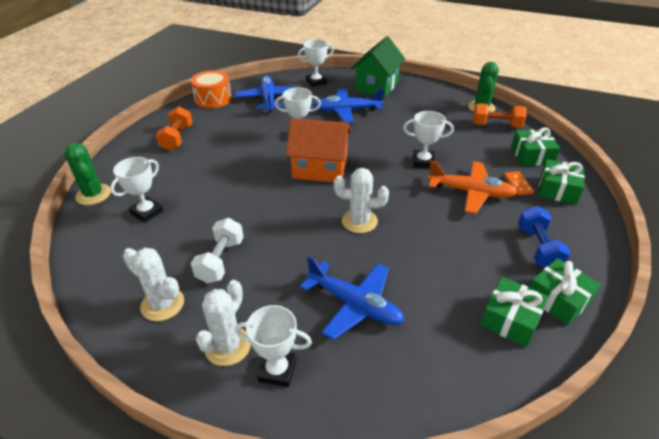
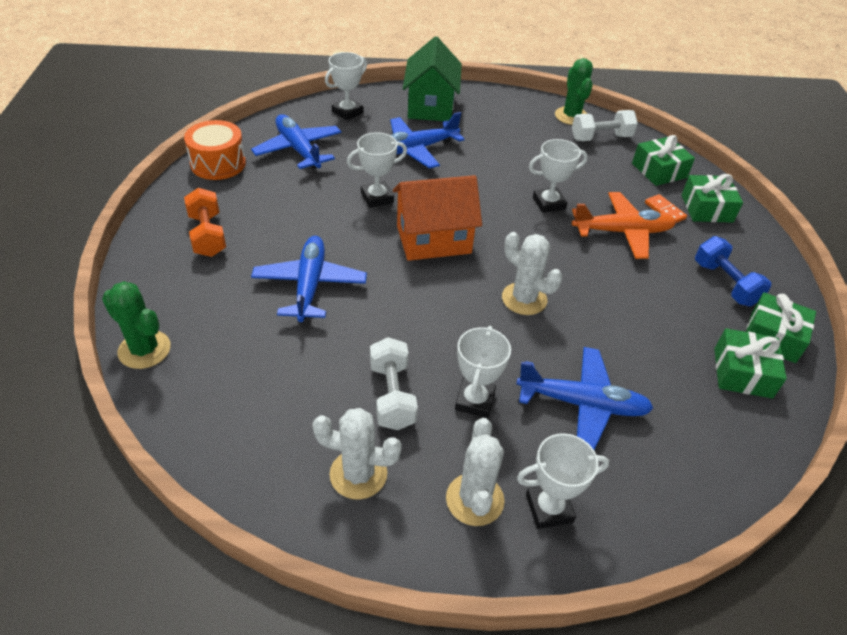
camera: 25 degrees left, 5 degrees up
white trophy [110,157,163,223] -> white trophy moved to [455,326,511,418]
white cactus [334,168,389,233] -> white cactus turned 60 degrees clockwise [502,232,562,315]
orange dumbbell [473,103,526,127] -> white dumbbell [572,110,638,141]
none -> blue plane [251,236,367,322]

